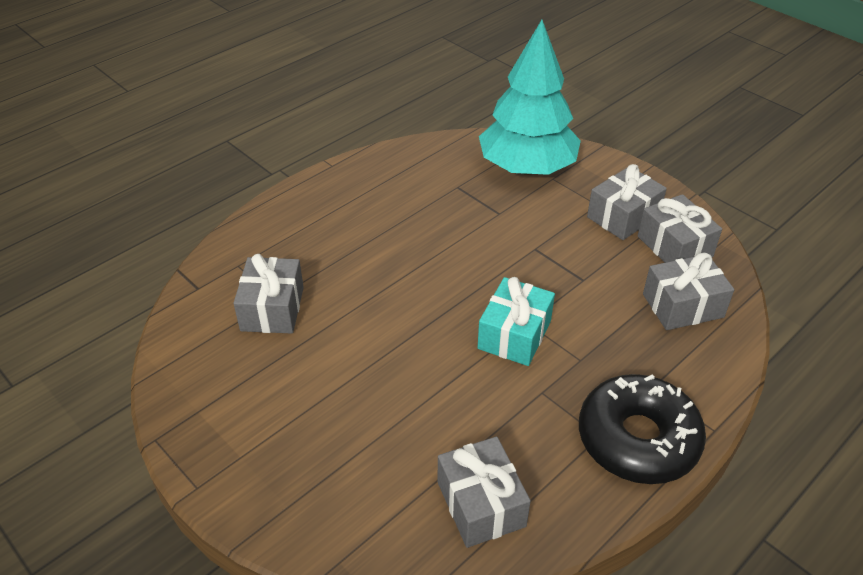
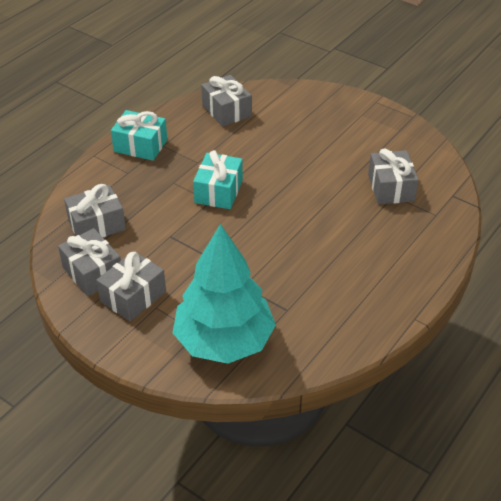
camera: 170 degrees right, 0 degrees up
black donut [579,374,706,484] -> turquoise gift [111,110,167,161]

